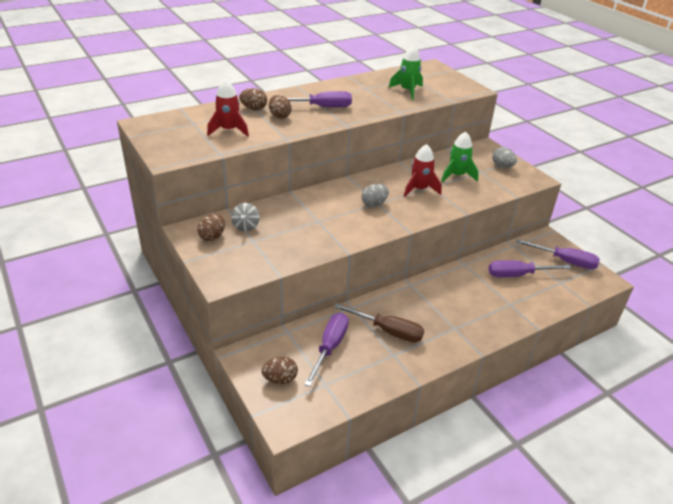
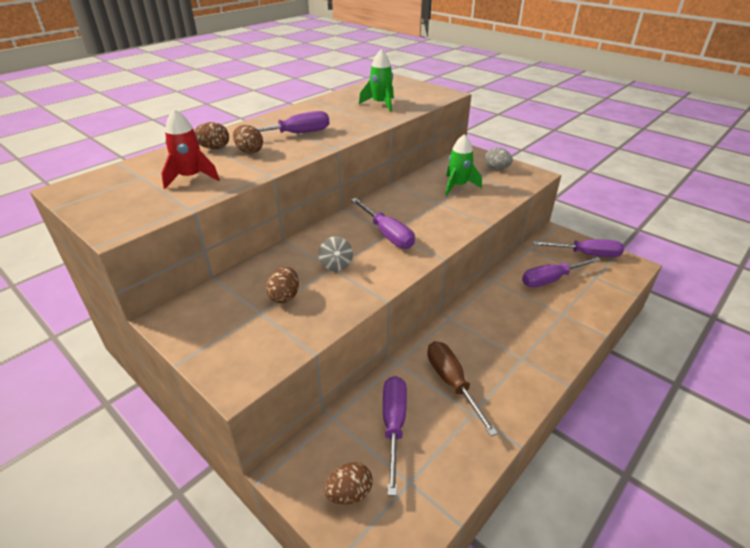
camera: 15 degrees left, 0 degrees up
brown egg [197,214,225,241] -> brown egg moved to [266,267,299,303]
grey spinning top [231,203,260,231] -> grey spinning top moved to [318,237,353,271]
brown screwdriver [334,303,424,342] -> brown screwdriver turned 120 degrees counterclockwise [427,341,498,436]
grey egg [362,184,389,207] -> purple screwdriver [351,198,415,249]
red rocket [404,144,442,197] -> none

